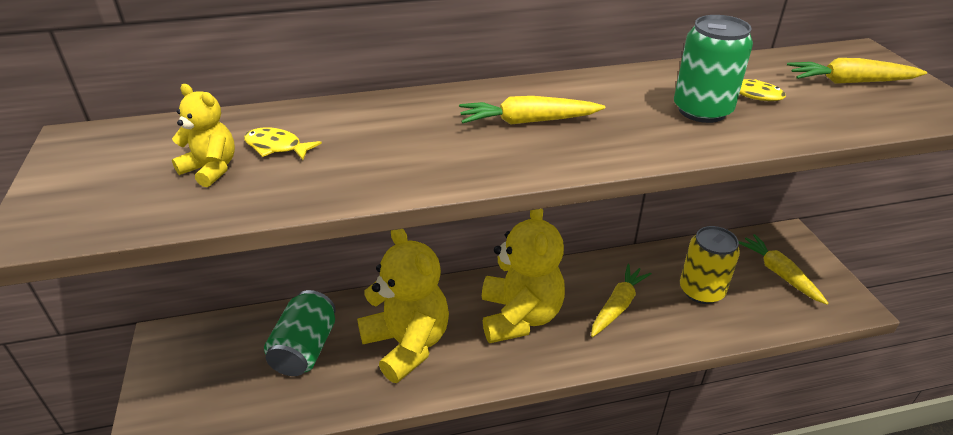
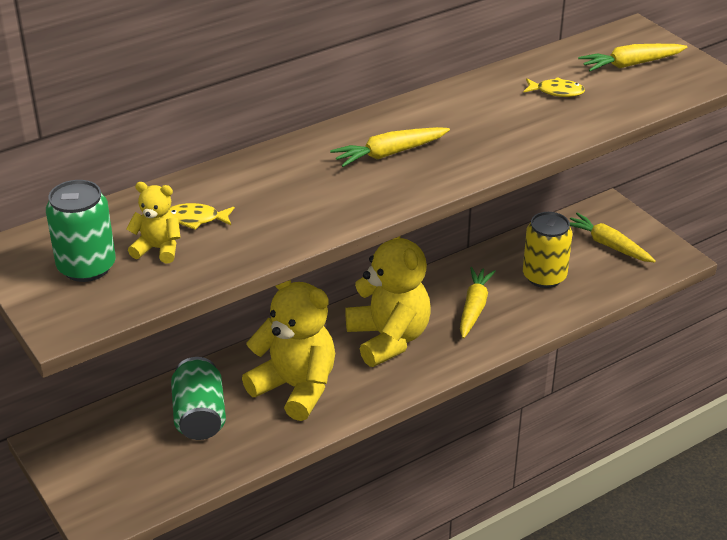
camera: 20 degrees left, 0 degrees up
green can [674,15,753,123] -> green can moved to [46,180,116,282]

